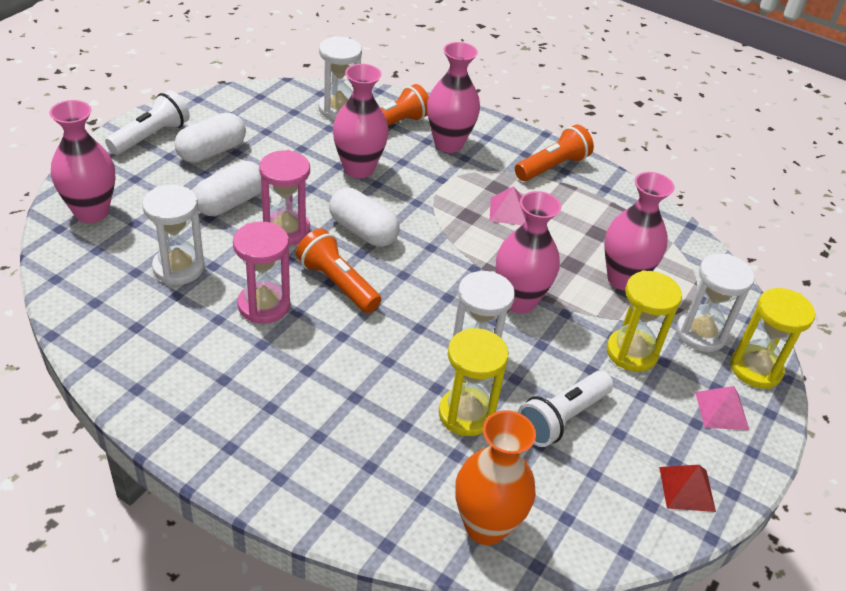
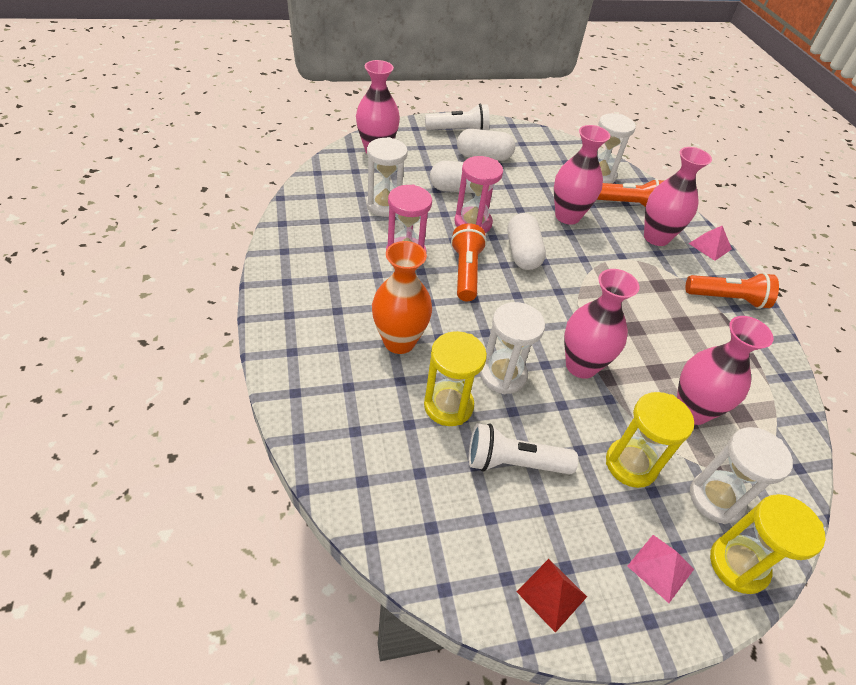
camera: 45 degrees right, 5 degrees up
orange vase [455,410,536,545] -> orange vase moved to [372,241,432,354]
pink pyramid [490,186,527,225] -> pink pyramid moved to [688,226,732,261]

